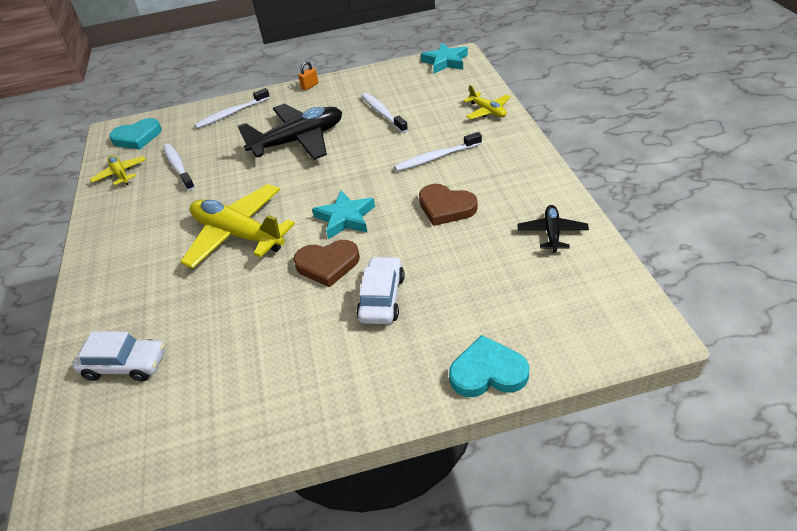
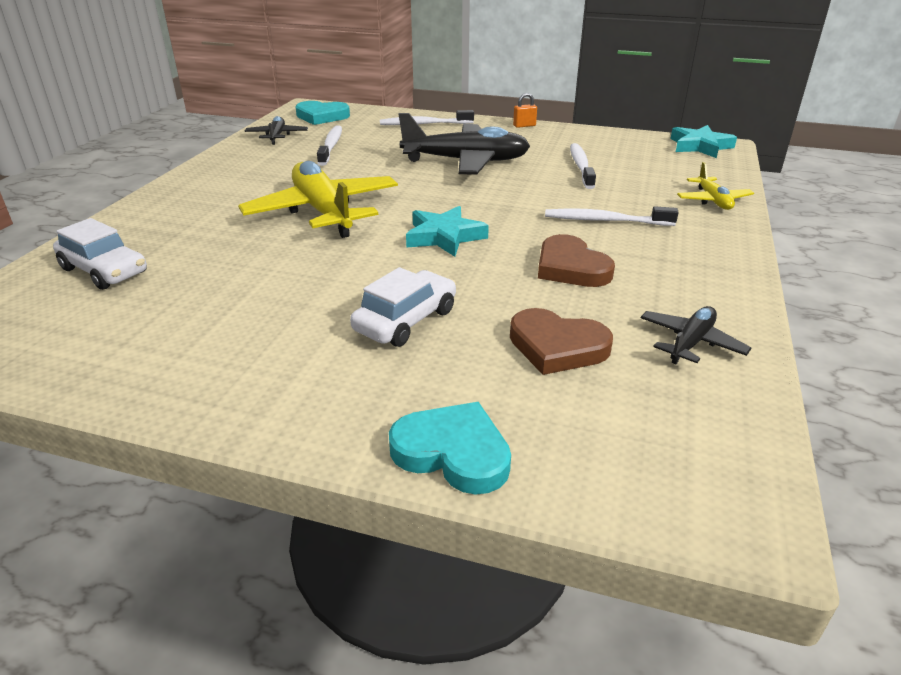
camera: 25 degrees right, 10 degrees down
yellow plane [90,156,146,185] -> black plane [245,116,308,145]
brown heart [293,240,360,287] -> brown heart moved to [510,308,613,375]

